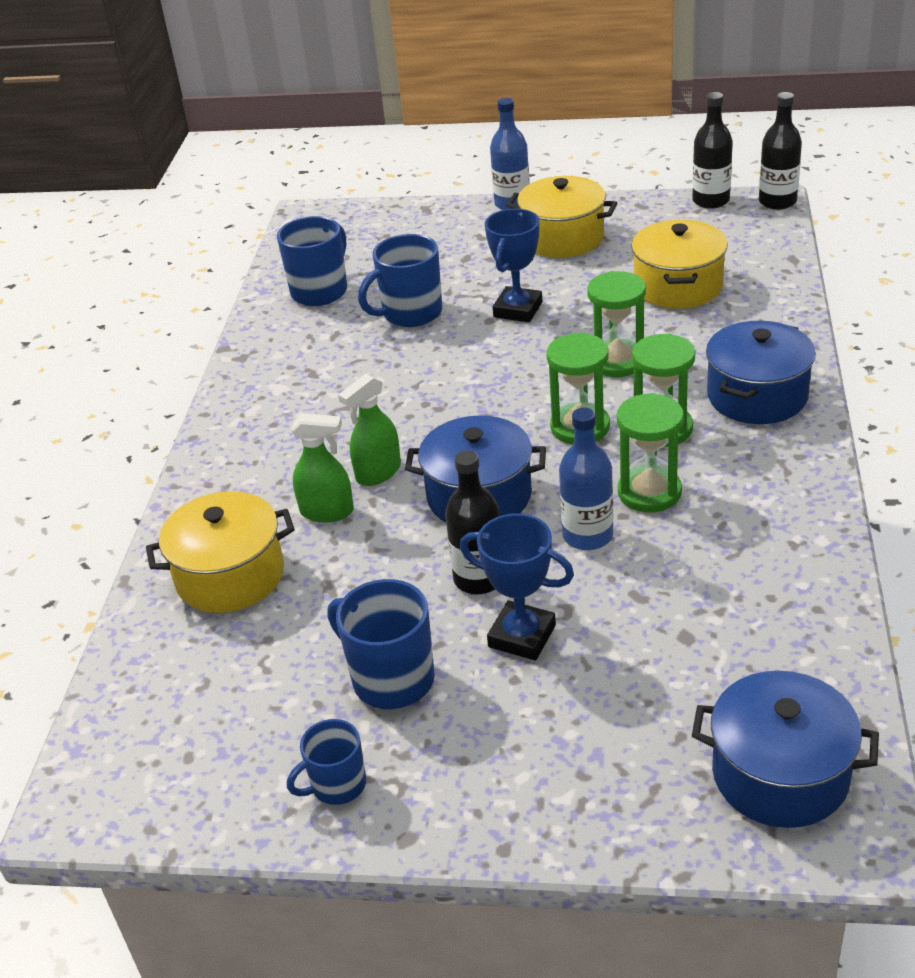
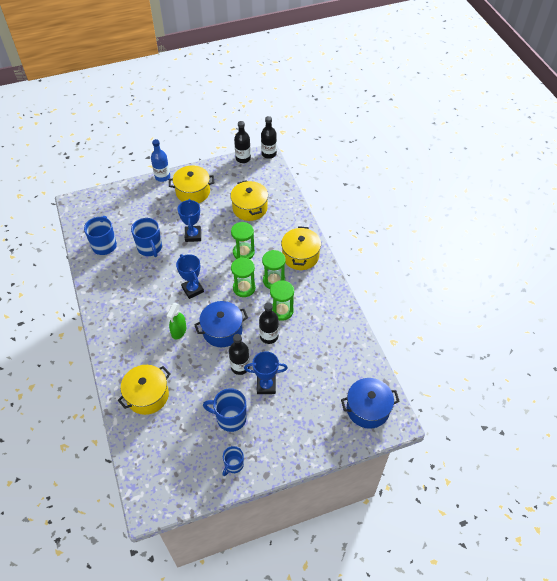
camera: 30 degrees left, 15 degrees up
green spray bottle [291,413,354,522] -> none
blue mug [358,234,442,327] -> blue mug turned 60 degrees counterclockwise [131,218,162,257]
blue bottle [559,408,613,550] -> black bottle [259,302,279,344]
blue pot [706,321,816,424] -> yellow pot [281,226,321,270]
none -> blue trophy [176,254,204,299]

